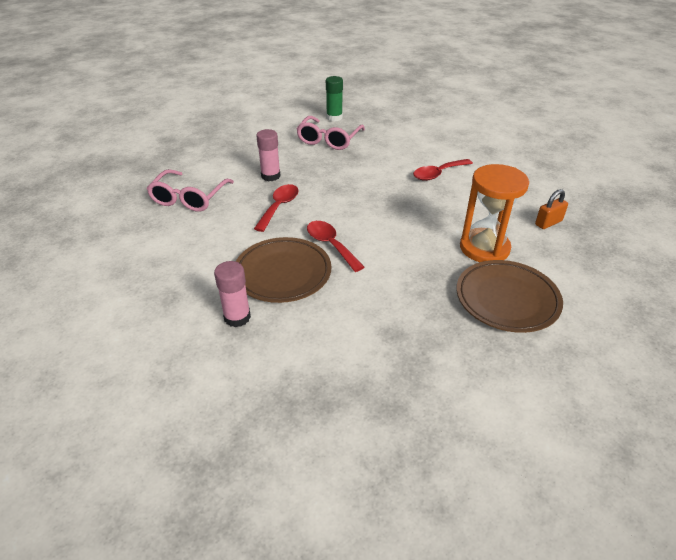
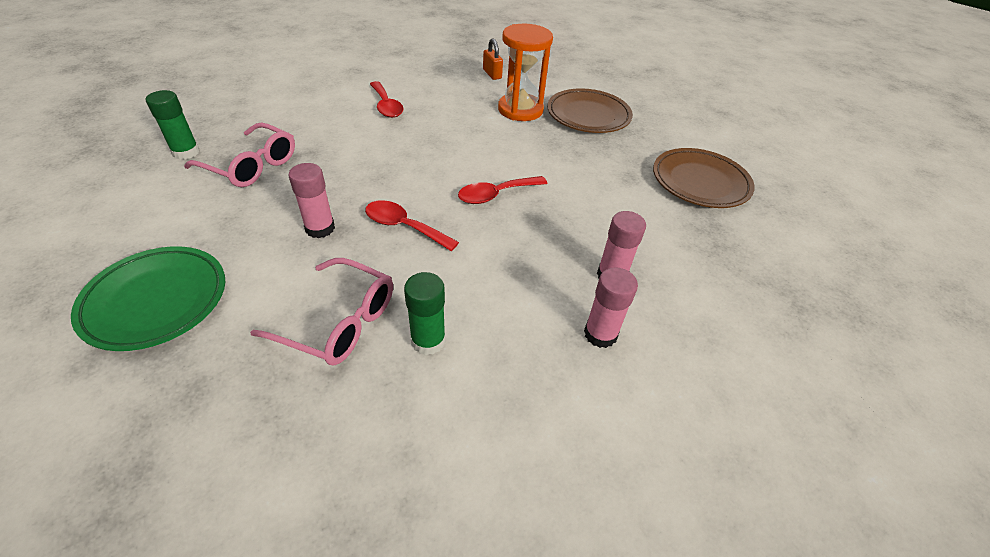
camera: 85 degrees left, 5 degrees up
brown plate [236,237,331,303] -> brown plate moved to [653,148,755,208]
none -> green plate [71,246,225,351]
none -> green glue stick [404,272,446,355]
none -> pink glue stick [584,267,638,348]

